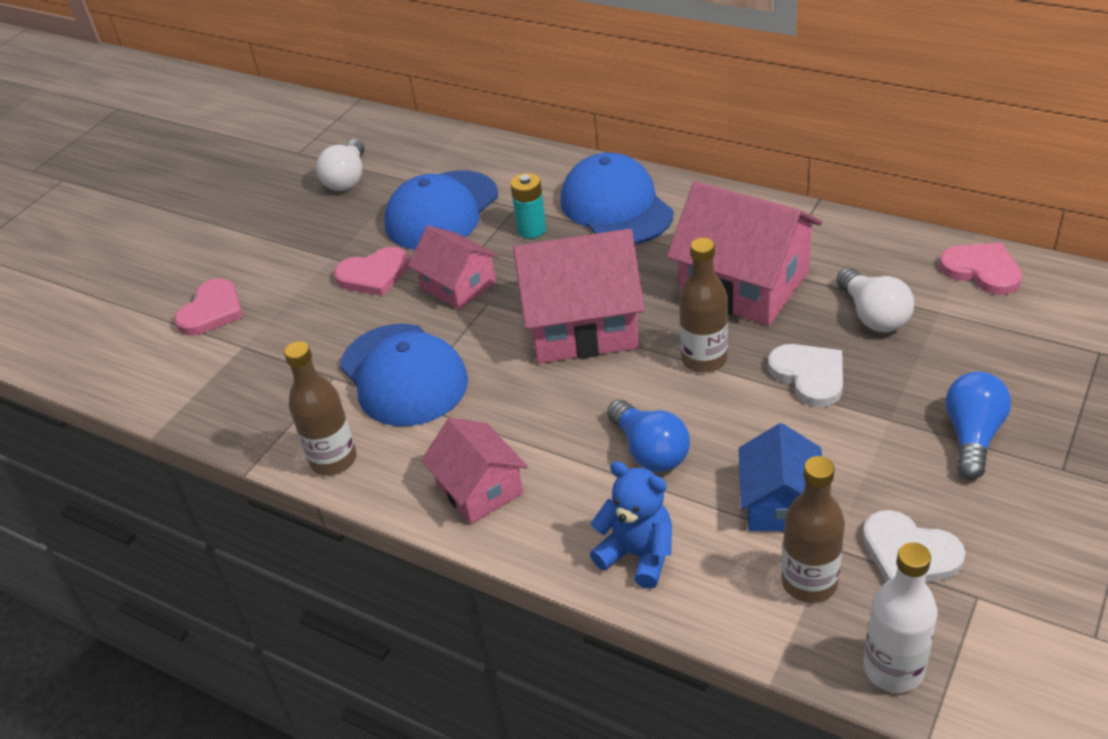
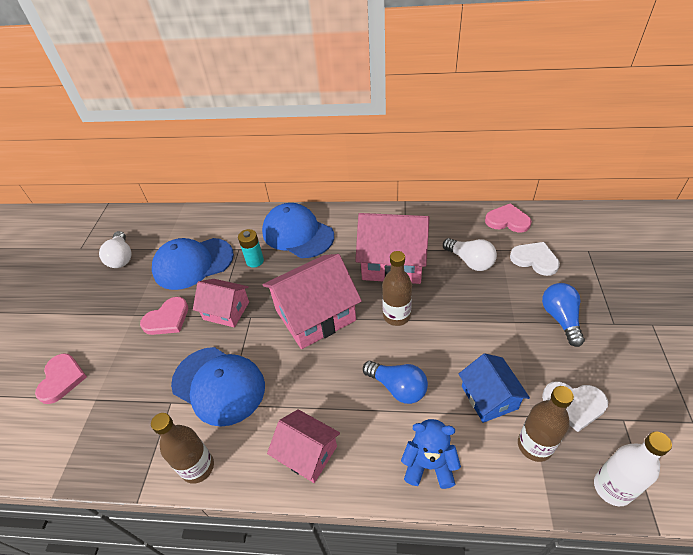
camera: 25 degrees left, 5 degrees up
blue cap [385,171,498,250] -> blue cap turned 60 degrees clockwise [152,238,234,290]
white heart [768,344,843,407] -> white heart moved to [510,242,560,276]

